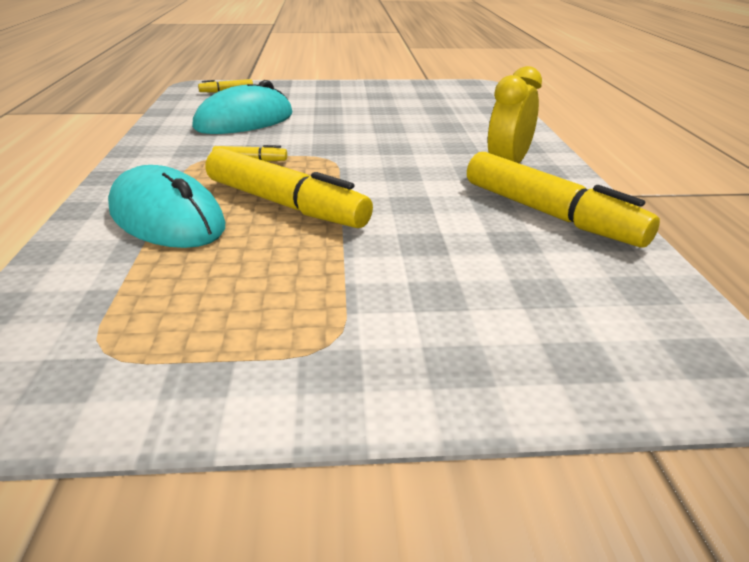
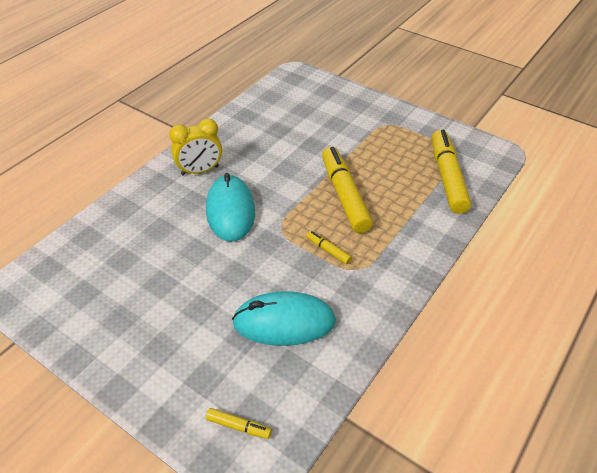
camera: 140 degrees left, 15 degrees up
turquoise mouse [108,165,225,248] -> turquoise mouse moved to [206,173,255,242]
yellow marker [467,152,660,248] -> yellow marker moved to [432,130,471,214]

